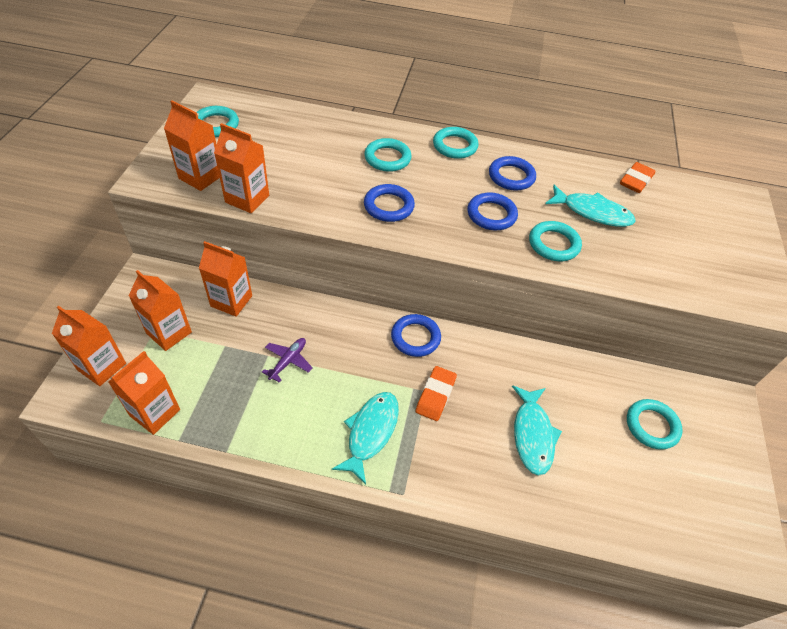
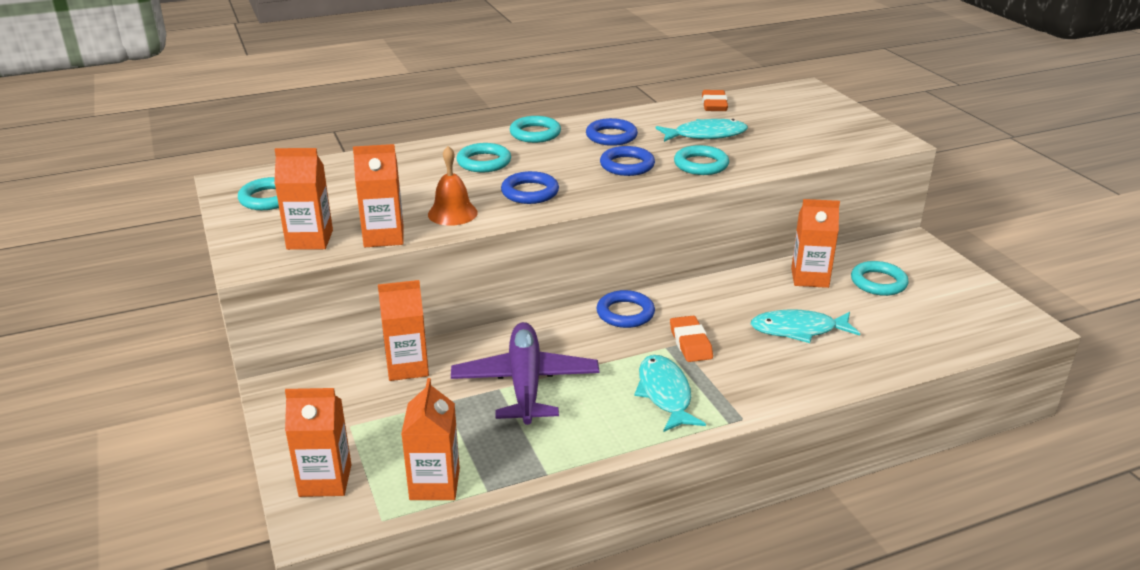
camera: 30 degrees left, 20 degrees down
orange carton [128,270,192,351] -> orange carton moved to [791,199,840,288]
purple plane [262,338,313,383] -> purple plane [451,322,600,425], size x2.21
turquoise fish [512,385,562,476] -> turquoise fish turned 120 degrees clockwise [750,309,860,343]
none -> orange bell [428,146,478,226]

